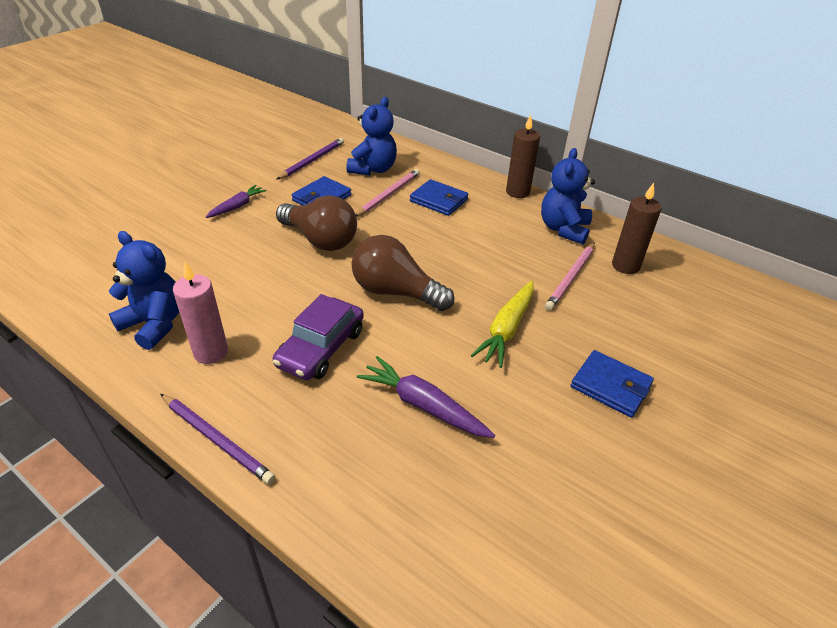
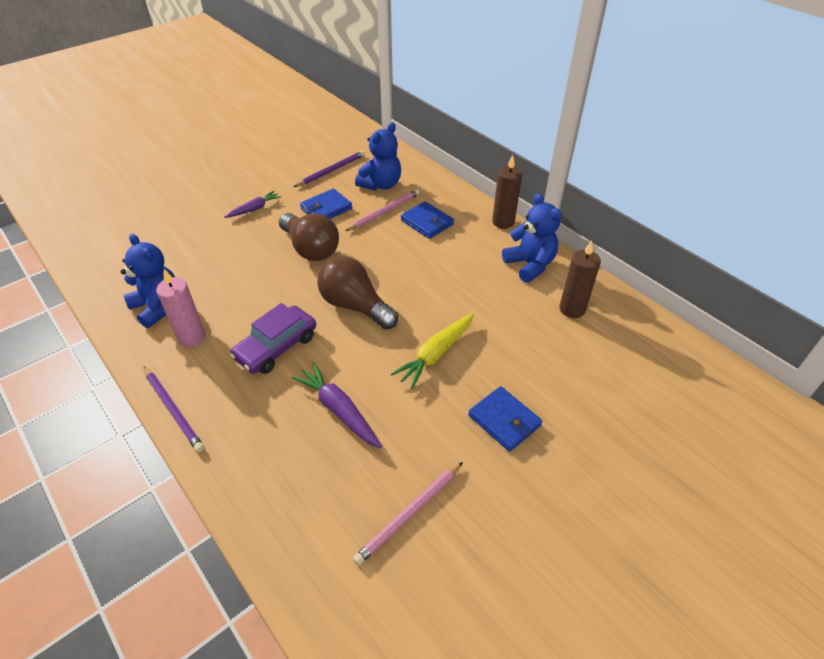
camera: 15 degrees right, 5 degrees up
blue teddy bear [541,148,595,244] -> blue teddy bear turned 120 degrees clockwise [502,193,561,283]
pink pencil [545,242,595,311] -> pink pencil moved to [353,462,463,566]

